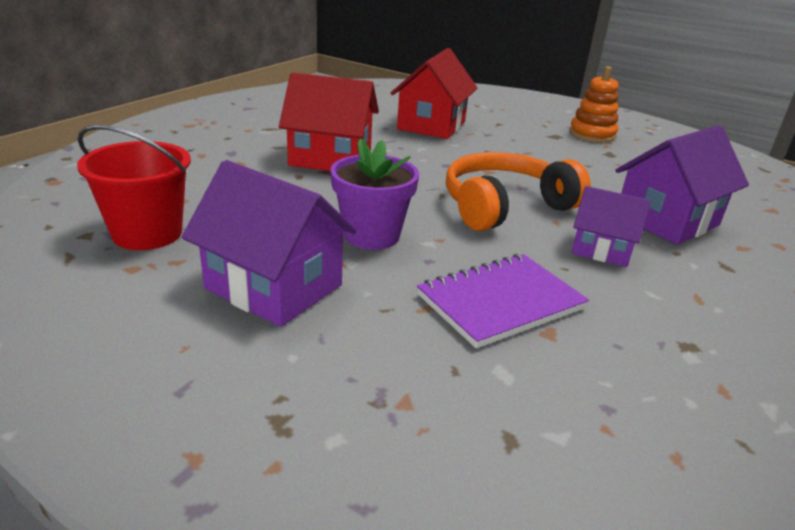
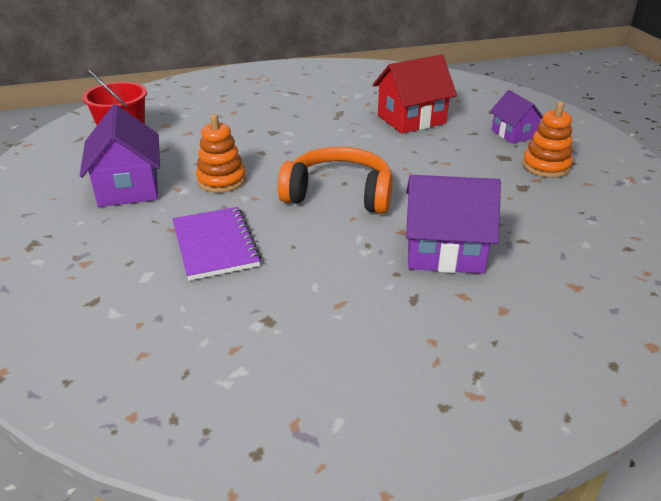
camera: 45 degrees right, 5 degrees up
red house [279,72,379,171] -> none
purple flower pot [330,138,419,250] -> orange stacking toy [196,114,246,193]
purple notebook [417,254,589,348] -> purple notebook turned 60 degrees clockwise [172,207,261,281]
purple house [572,186,651,267] -> purple house moved to [490,90,543,144]

